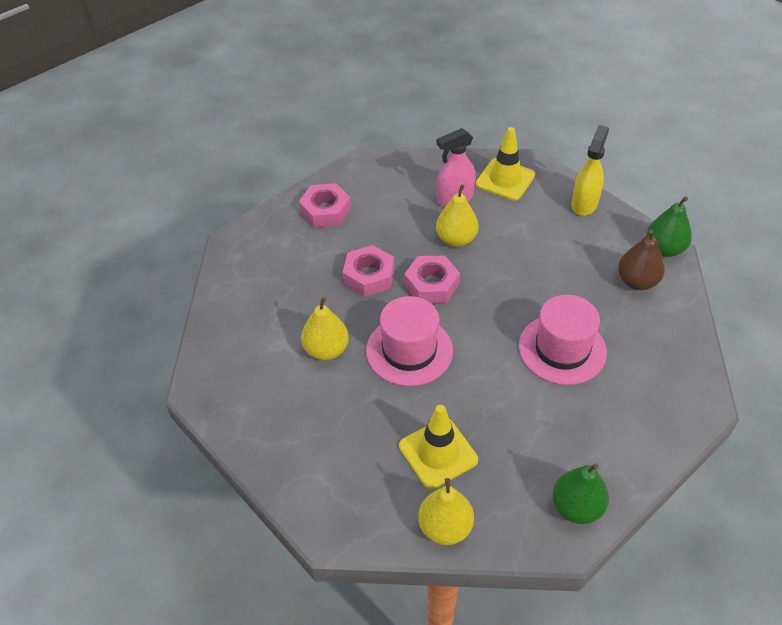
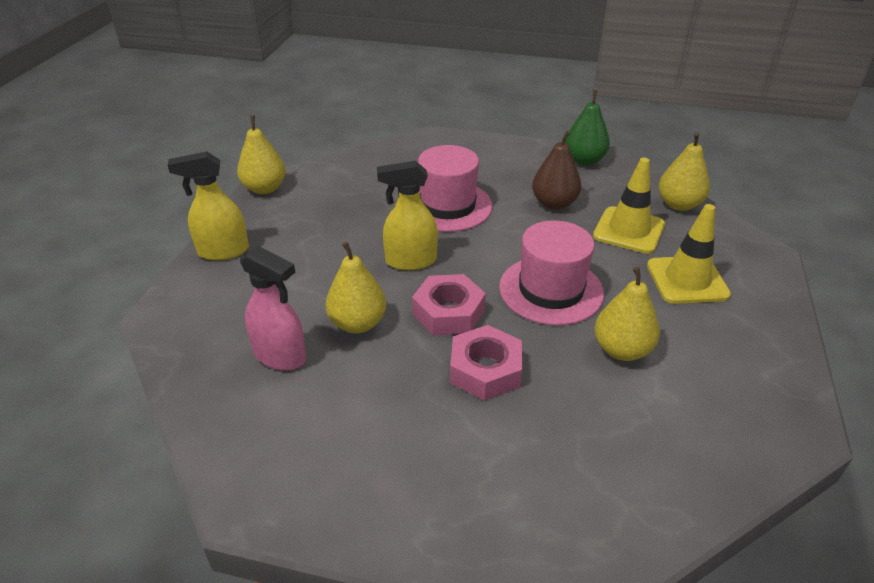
camera: 125 degrees left, 10 degrees down
pink nut [299,183,351,228] -> none
yellow traffic cone [476,127,535,201] -> yellow traffic cone moved to [647,204,731,304]
brown pear [618,230,665,290] -> brown pear moved to [532,130,581,210]
green pear [647,196,692,257] -> yellow pear [237,115,286,194]
none -> yellow spray bottle [377,161,438,270]

